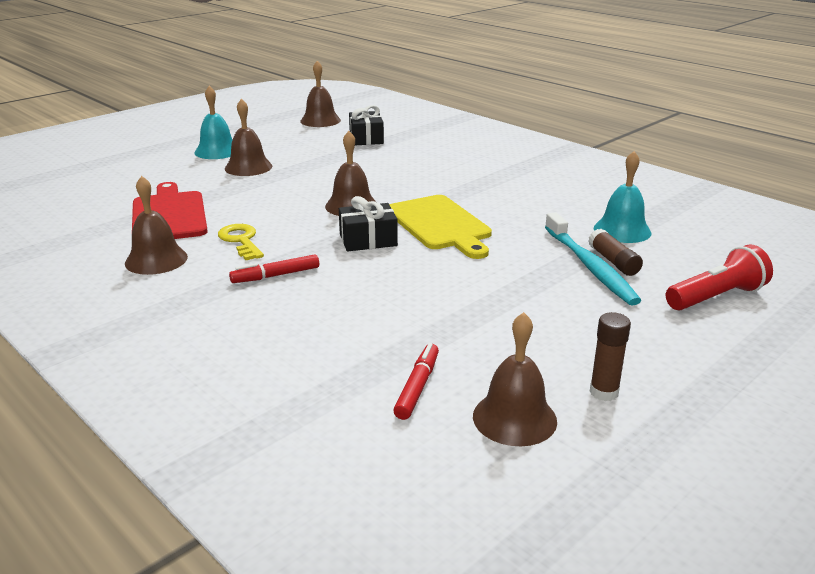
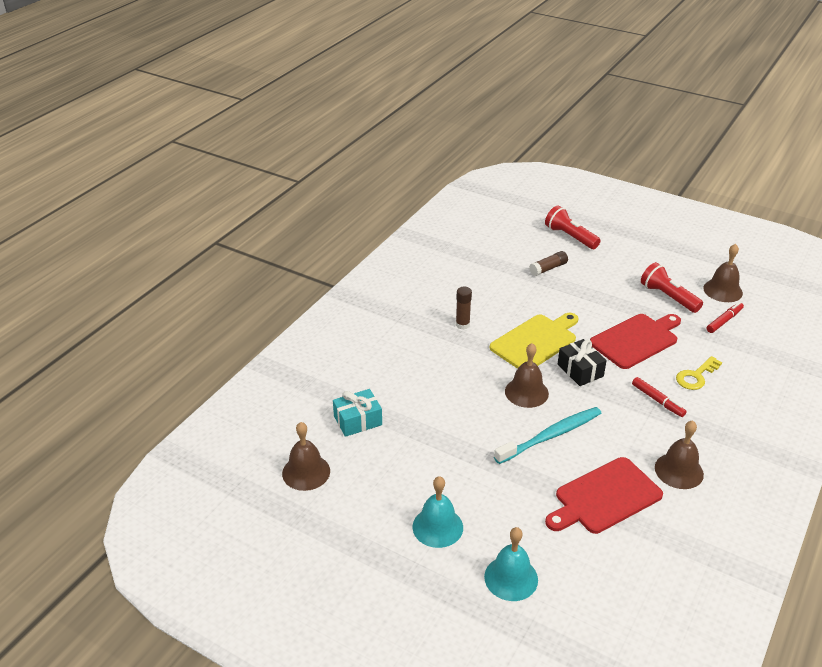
camera: 105 degrees left, 10 degrees up
yellow key [218,224,264,260] -> yellow key moved to [676,356,722,390]
brown bell [225,99,272,176] -> none
black gift [349,105,384,145] -> turquoise gift [333,389,382,437]
red marker [393,343,439,420] -> red marker turned 135 degrees clockwise [707,302,744,333]
turquoise toothbrush [545,212,641,306] -> turquoise toothbrush moved to [494,407,601,464]
brown glue stick [589,312,631,401] -> brown glue stick moved to [456,287,472,329]
turquoise bell [594,151,651,243] -> turquoise bell moved to [484,527,538,601]
none -> red cutting board [590,314,681,369]
none -> red flashlight [641,262,703,313]

